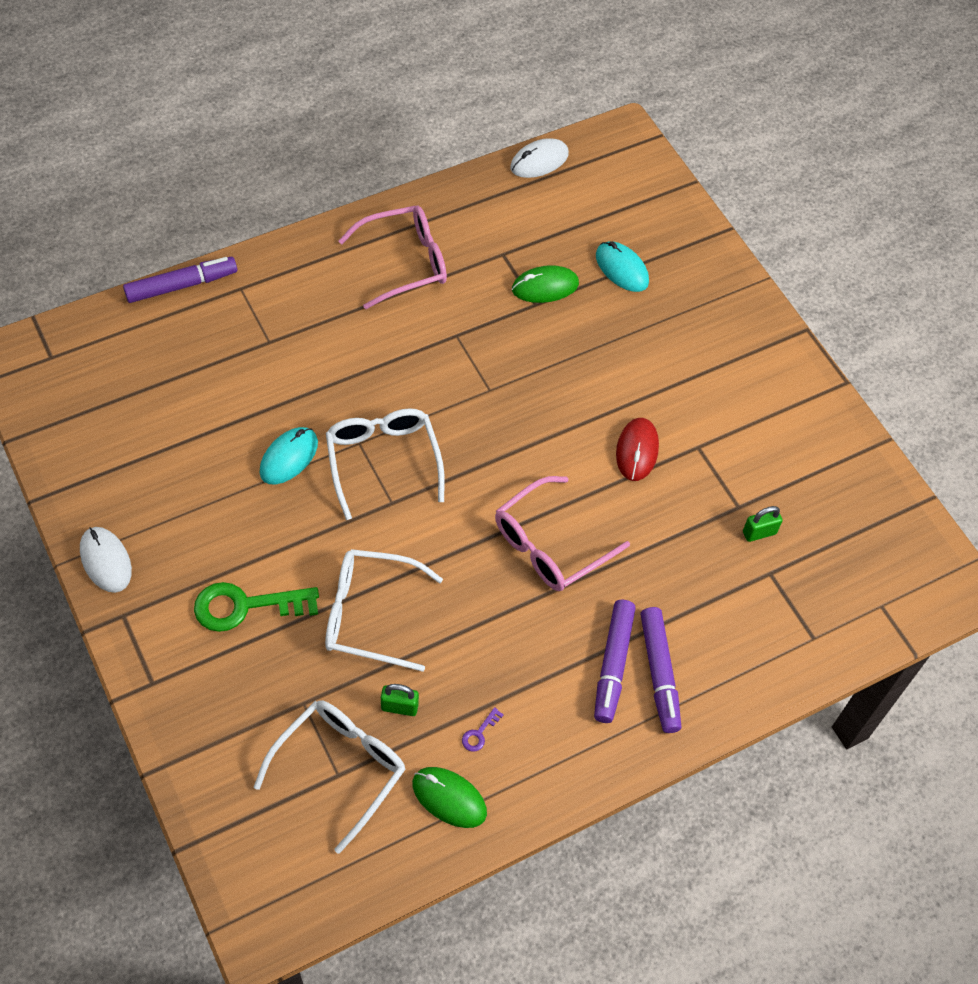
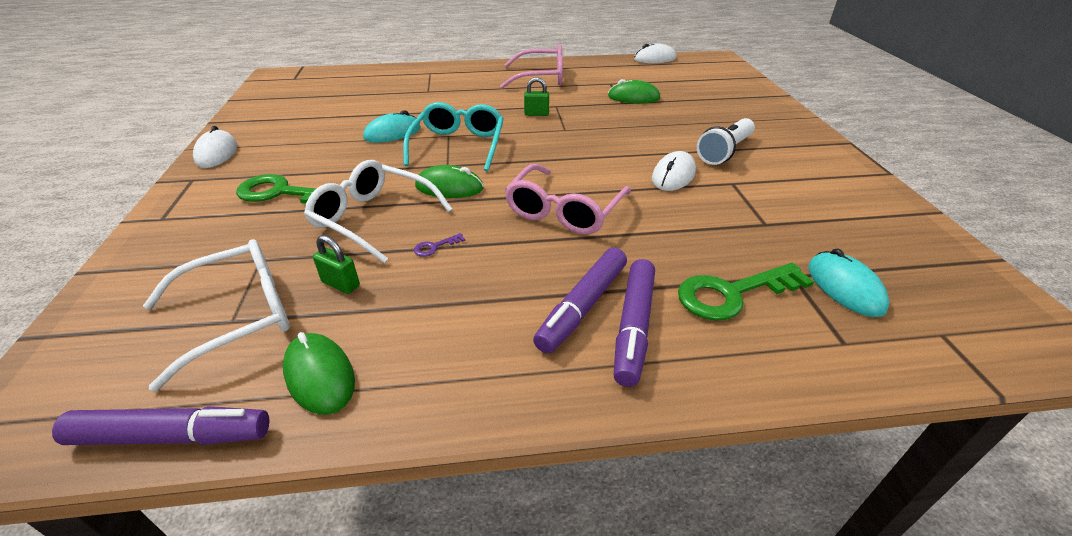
camera: 25 degrees right, 20 degrees down
purple marker [123,257,237,303] -> purple marker moved to [52,406,269,445]
white glasses [326,408,445,520] -> turquoise glasses [403,102,504,171]
purple key [462,707,504,752] -> purple key moved to [414,233,465,257]
pink glasses [495,476,630,591] -> pink glasses turned 45 degrees counterclockwise [505,164,631,235]
turquoise mouse [596,241,649,292] -> turquoise mouse moved to [808,249,889,317]
red mouse [616,418,659,481] -> white mouse [652,151,696,191]
green padlock [743,506,783,542] -> green padlock moved to [524,77,549,116]
none -> green mouse [415,165,484,198]
none -> green key [678,263,814,321]
none -> white flashlight [697,118,755,165]

